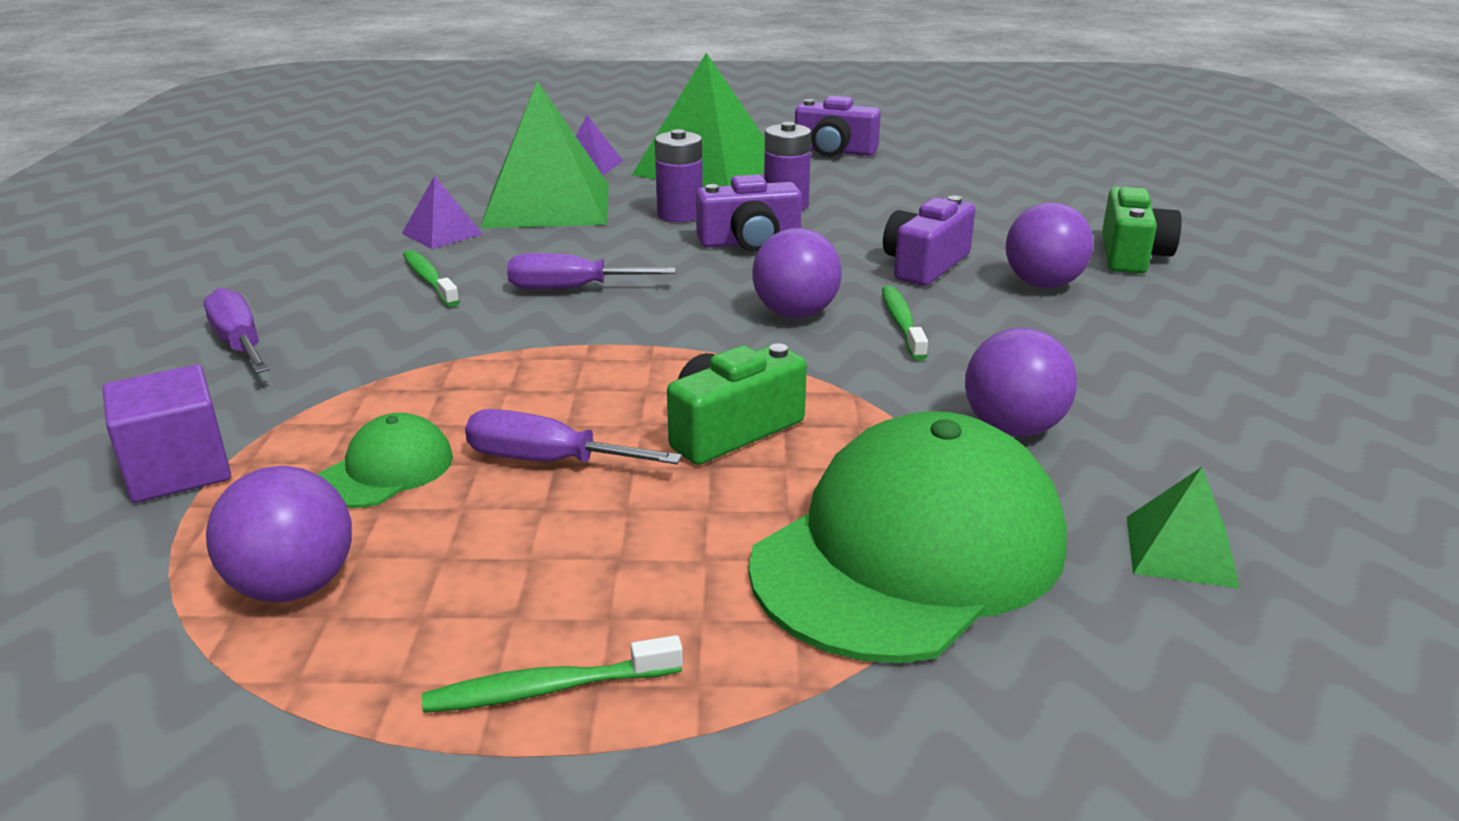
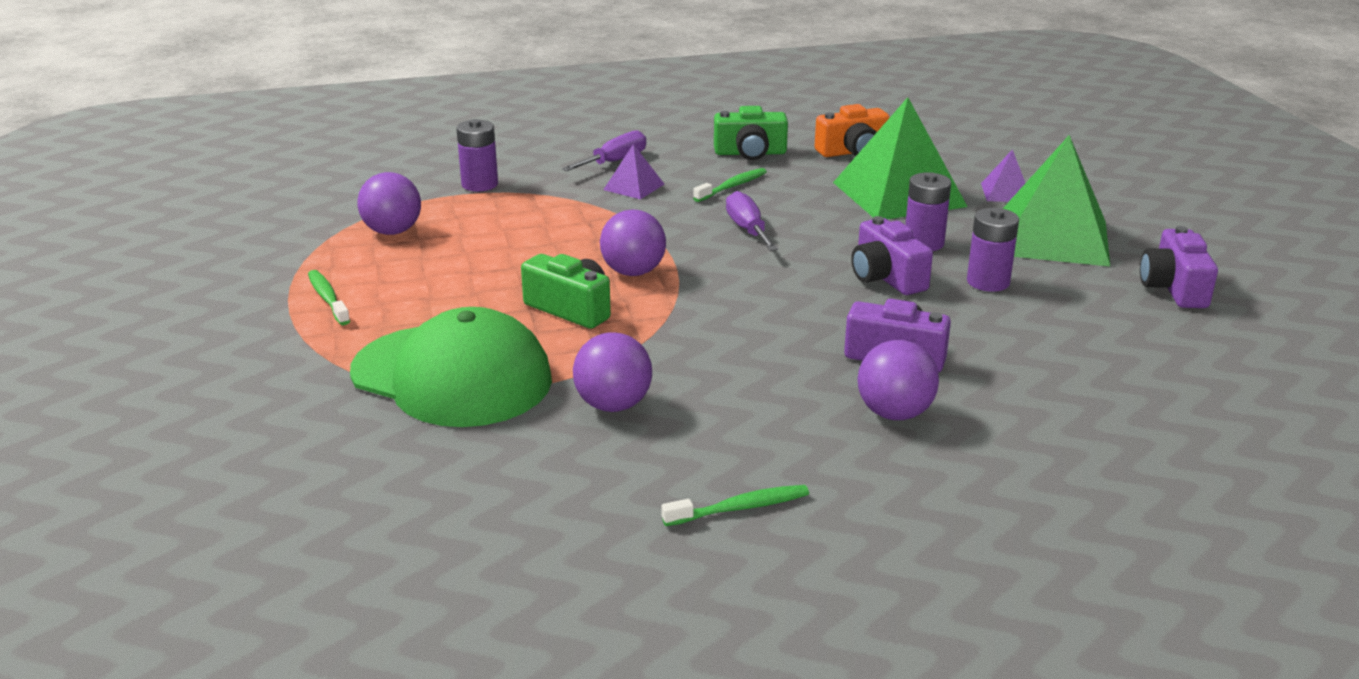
camera: 75 degrees right, 0 degrees up
purple cube [102,365,231,503] -> purple battery [456,119,498,191]
green cap [318,413,453,508] -> none
purple pyramid [402,176,483,249] -> purple pyramid moved to [603,144,664,199]
purple screwdriver [465,409,682,464] -> none
purple ball [752,228,842,318] -> purple ball moved to [600,210,666,276]
green toothbrush [882,285,928,360] -> green toothbrush moved to [662,485,809,526]
green camera [1102,187,1182,274] -> green camera moved to [714,106,788,160]
green pyramid [1127,467,1240,589] -> none
none -> orange camera [815,104,890,157]

